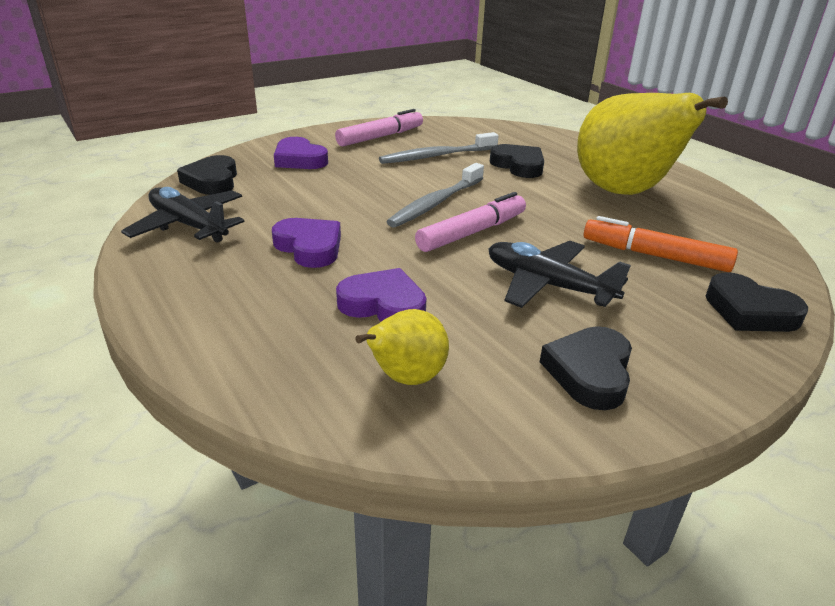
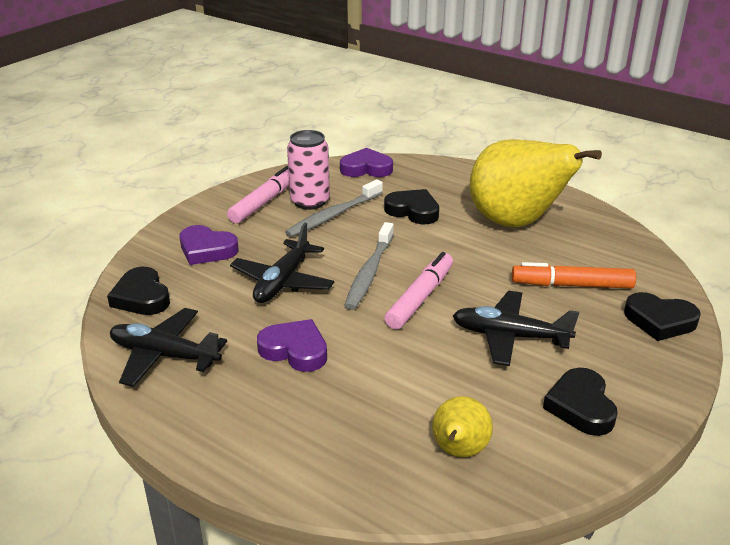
camera: 20 degrees left, 0 degrees up
purple heart [336,268,427,321] -> purple heart moved to [340,148,393,177]
none -> black plane [230,223,334,303]
none -> pink can [287,130,330,210]

